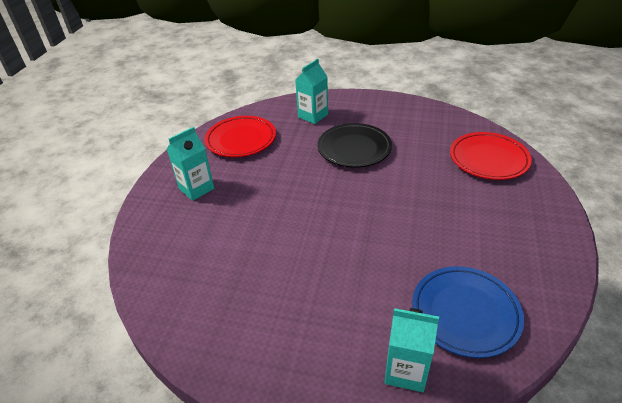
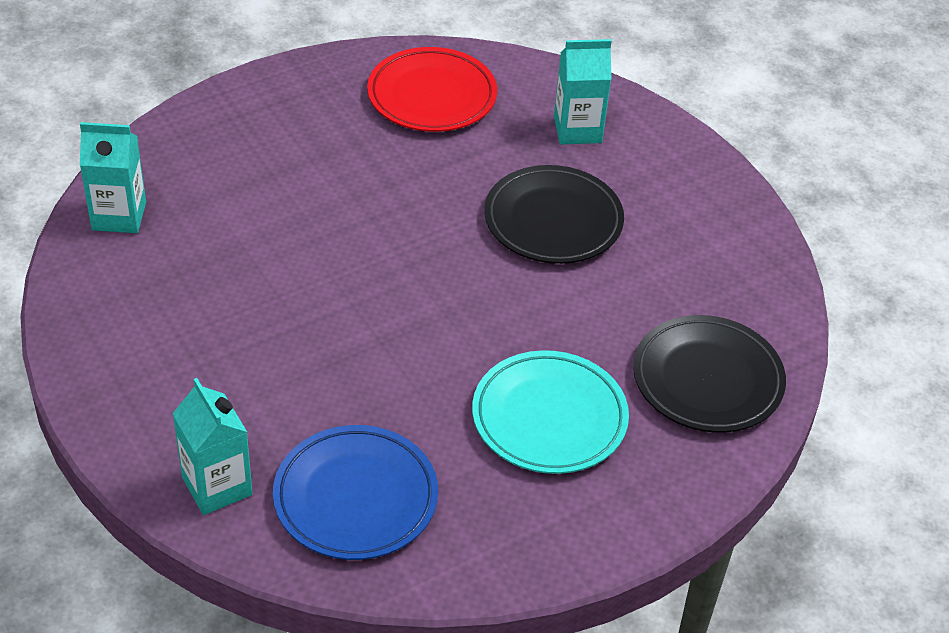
camera: 40 degrees right, 5 degrees up
turquoise carton [167,127,214,201] -> turquoise carton moved to [80,122,146,233]
red plate [450,132,532,180] -> black plate [633,315,786,433]
none -> turquoise plate [472,350,629,474]

